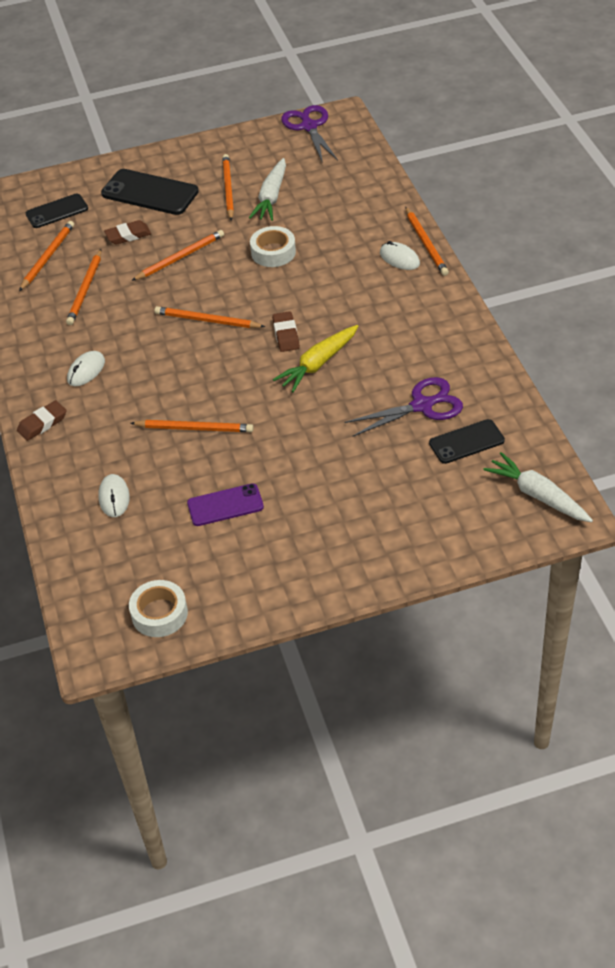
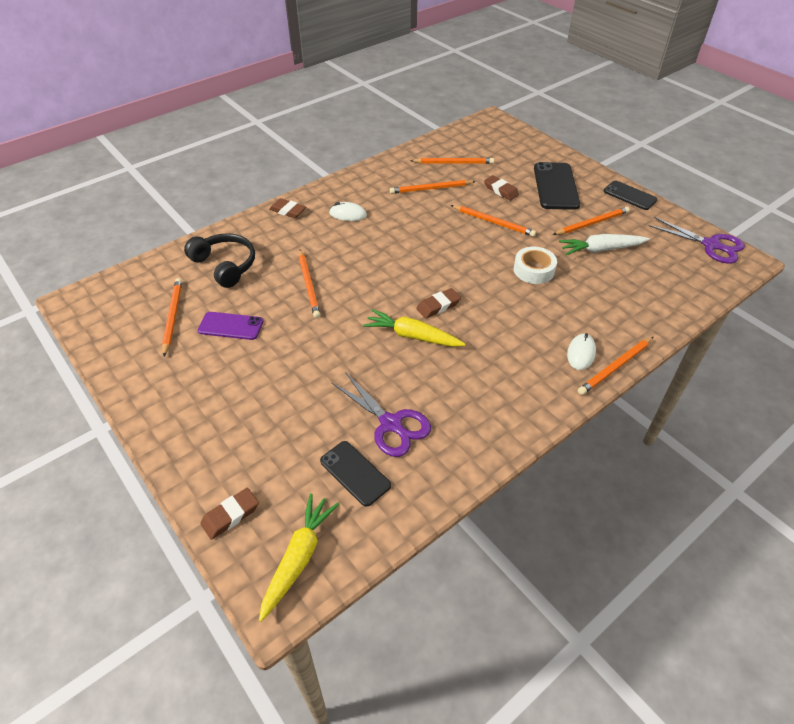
camera: 65 degrees right, 0 degrees up
black phone [26,194,88,228] -> black phone moved to [604,181,658,210]
white mouse [98,474,130,517] -> black headphones [184,233,255,288]
white tape [129,580,188,637] -> none
orange pencil [154,306,265,328] -> orange pencil moved to [162,278,182,356]
purple phone [187,483,264,526] -> purple phone turned 45 degrees counterclockwise [198,312,263,340]
purple scissors [281,105,338,163] -> purple scissors turned 75 degrees clockwise [649,217,745,264]
white carrot [483,452,593,522] -> yellow carrot [259,493,339,622]
none -> brown eraser [200,488,259,540]

